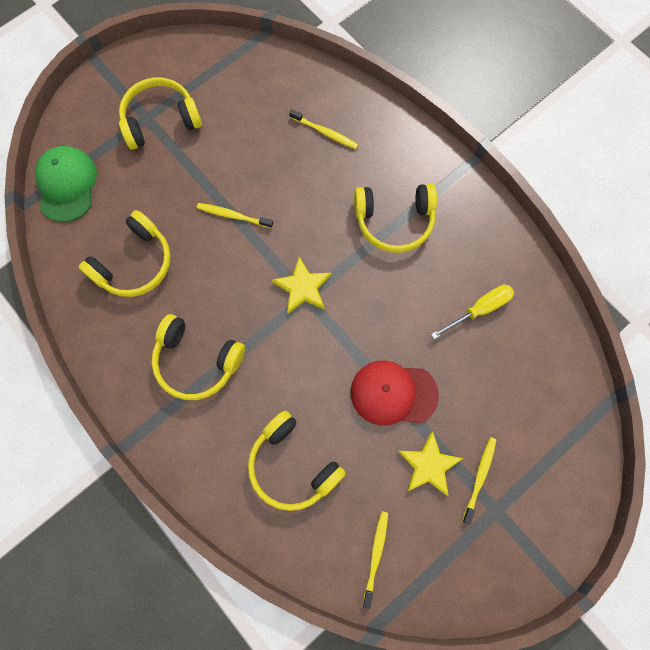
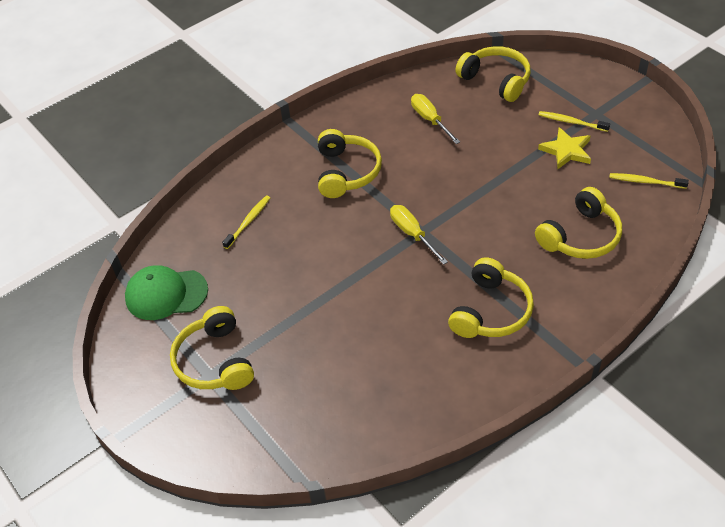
camera: 85 degrees left, 25 degrees down
green cap [35,146,97,222] -> green cap moved to [125,265,208,320]
yellow headphones [79,210,171,297] -> yellow headphones moved to [455,46,531,102]
yellow toothbrush [197,203,273,228] -> none
yellow star [272,257,331,314] -> yellow screwdriver [390,205,448,265]
red cap [350,360,439,426] -> none

